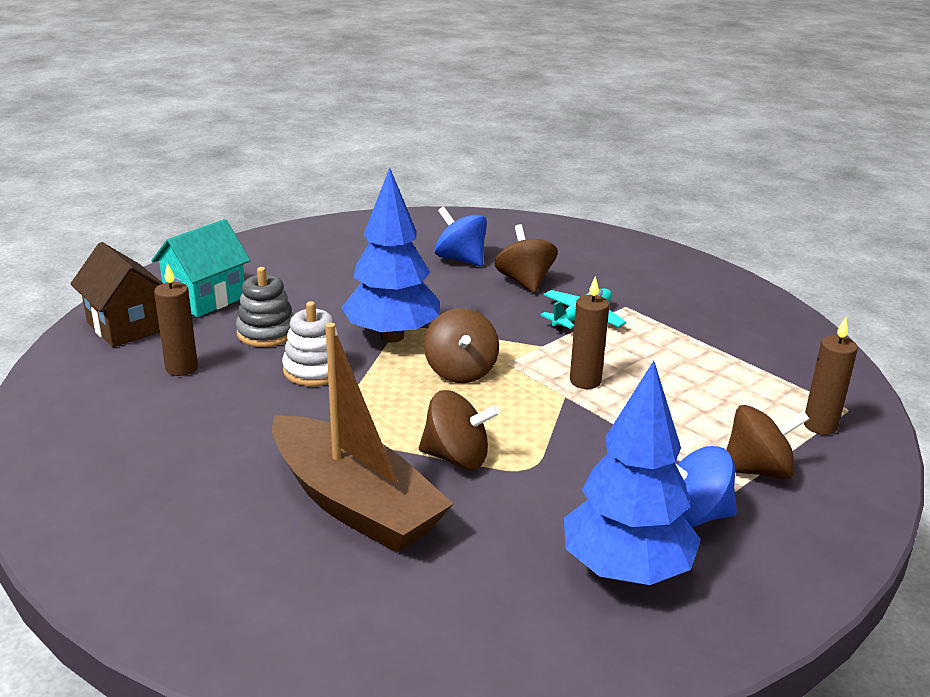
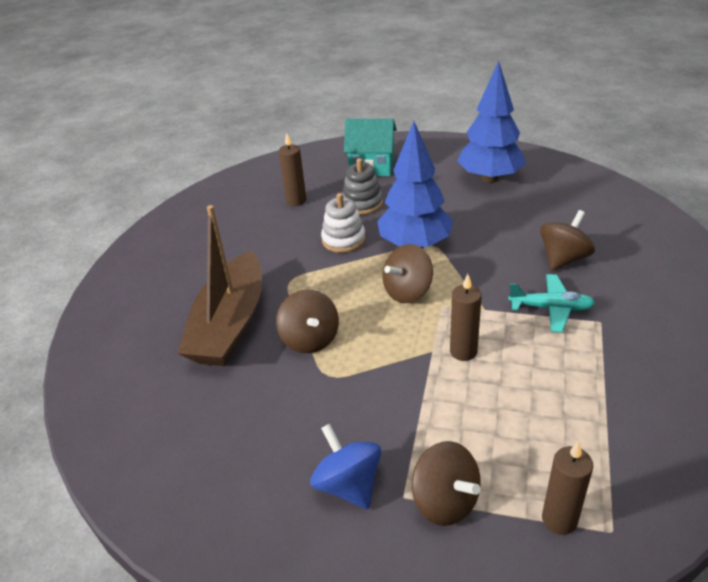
camera: 60 degrees right, 10 degrees up
brown house [70,242,163,347] -> none
blue spinning top [435,207,487,266] -> none
blue tree [564,361,701,585] -> blue tree moved to [457,61,526,183]

